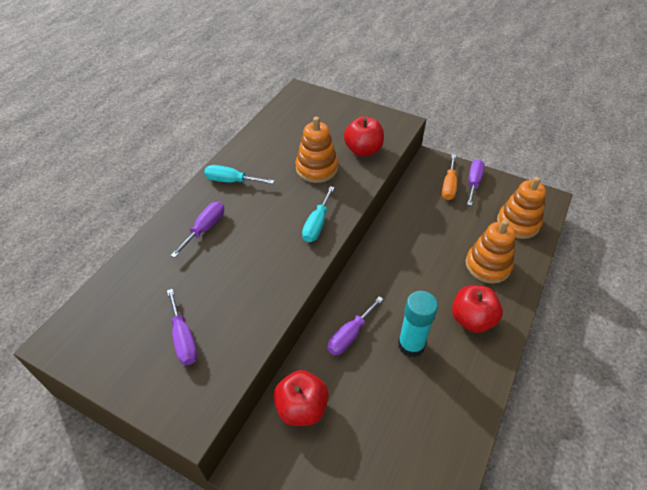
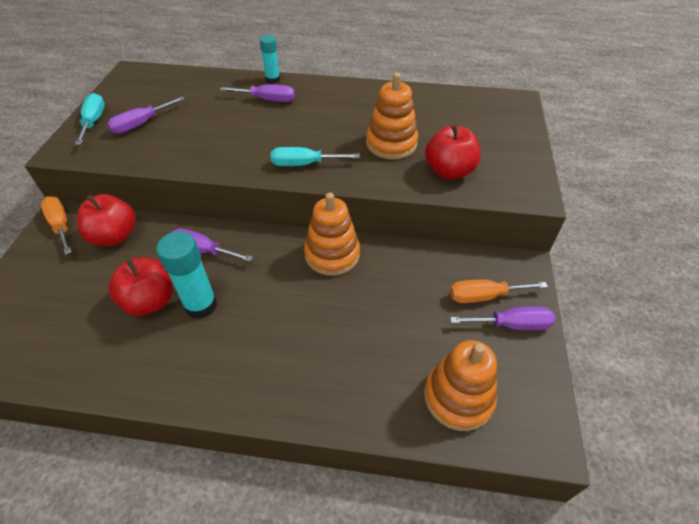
camera: 70 degrees right, 0 degrees up
turquoise screwdriver [204,165,274,184] -> turquoise screwdriver moved to [75,93,105,145]
red apple [452,285,503,333] -> red apple moved to [109,257,173,316]
orange stacking toy [466,220,515,284] -> orange stacking toy moved to [304,192,360,276]
none -> orange screwdriver [41,196,72,254]
none -> turquoise glue stick [260,35,280,84]

